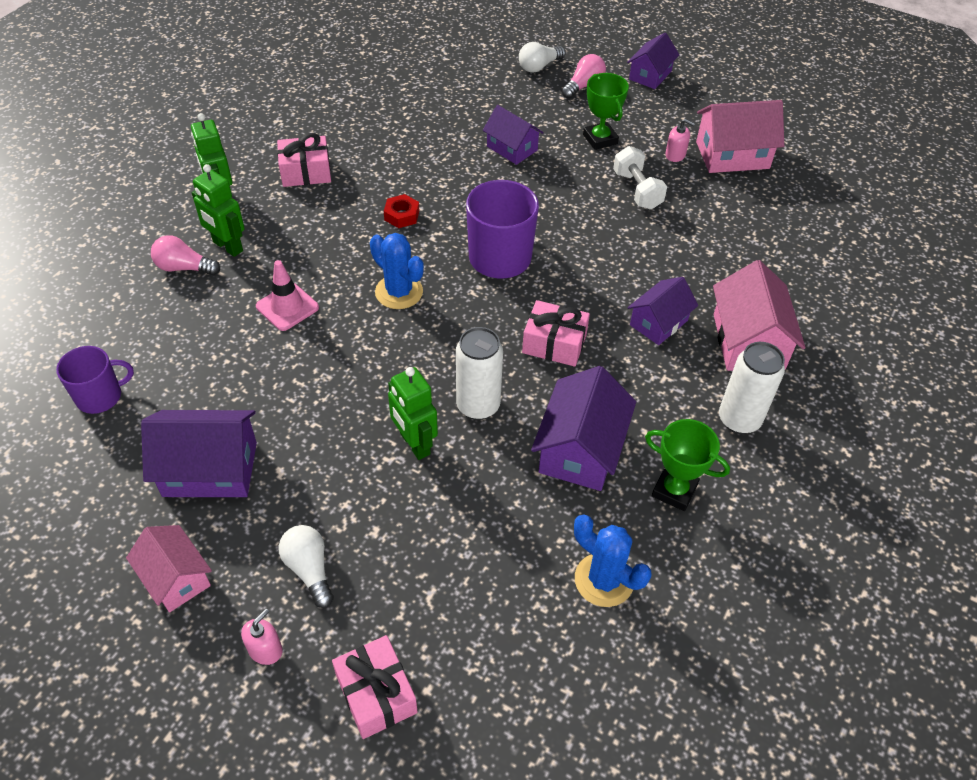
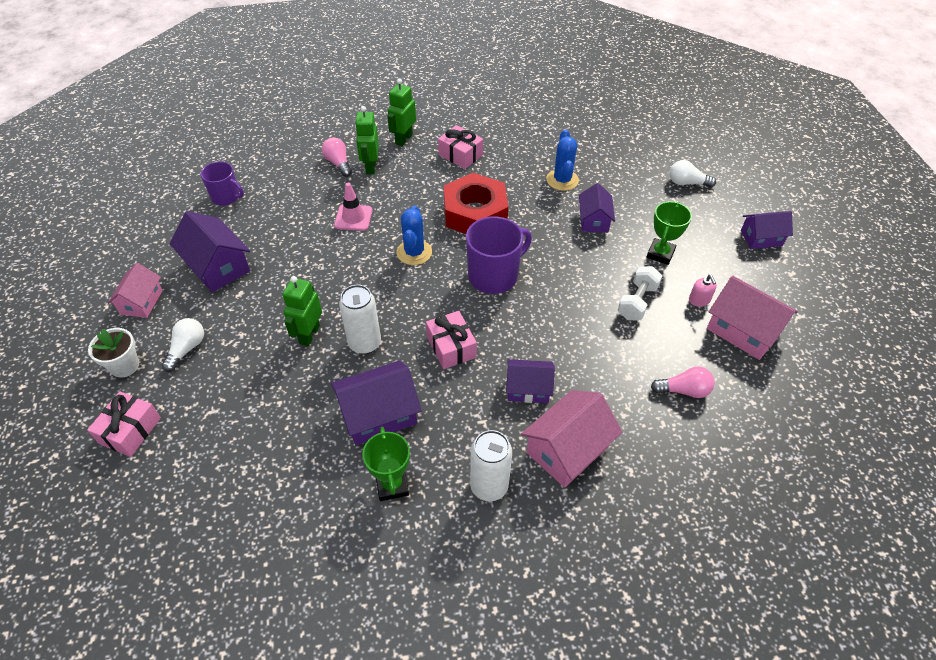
camera: 50 degrees right, 0 degrees up
pink soap dispenser [241,609,283,665] -> white flower pot [88,328,139,377]
red nut [384,194,419,228] -> red nut [444,173,508,234], size x2.48
pink light bulb [562,54,606,99] -> pink light bulb moved to [651,367,715,398]
blue cactus [574,515,651,607] -> blue cactus moved to [546,129,579,191]

